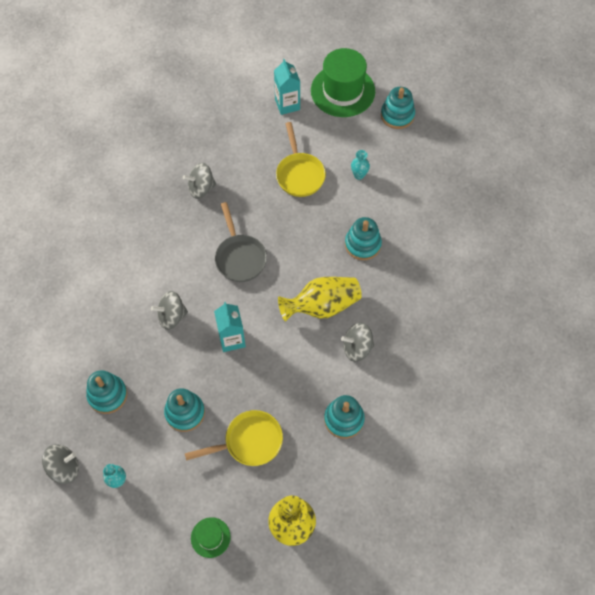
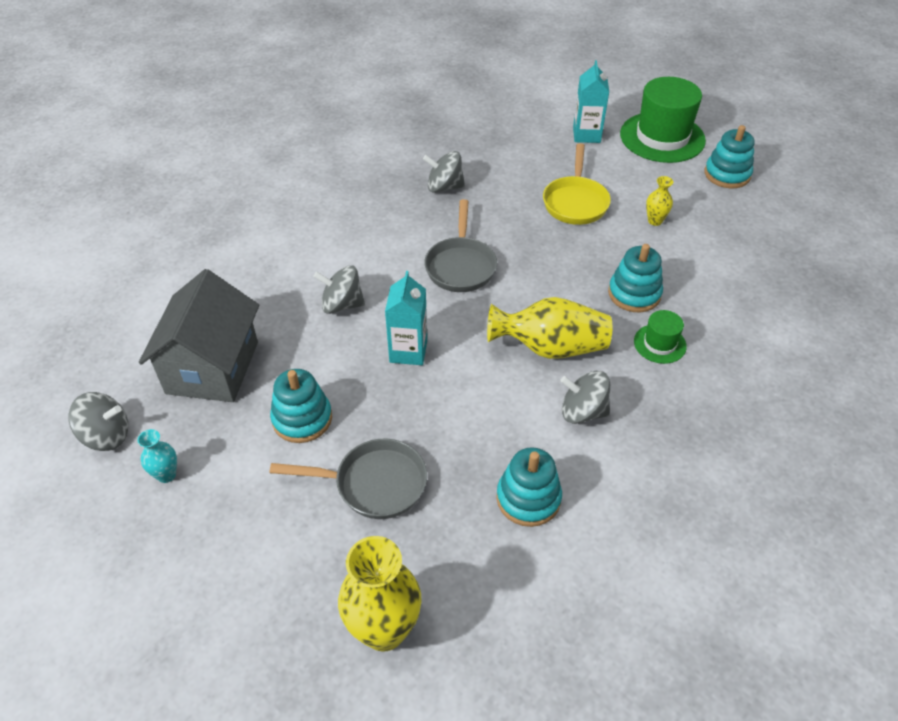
camera: 20 degrees right, 15 degrees down
turquoise stacking toy [86,370,127,414] -> grey house [139,269,259,402]
yellow pan [185,410,283,466] -> grey pan [270,439,427,519]
green hat [191,517,231,558] -> green hat moved to [634,310,687,364]
turquoise vase [351,150,370,180] -> yellow vase [646,176,673,226]

